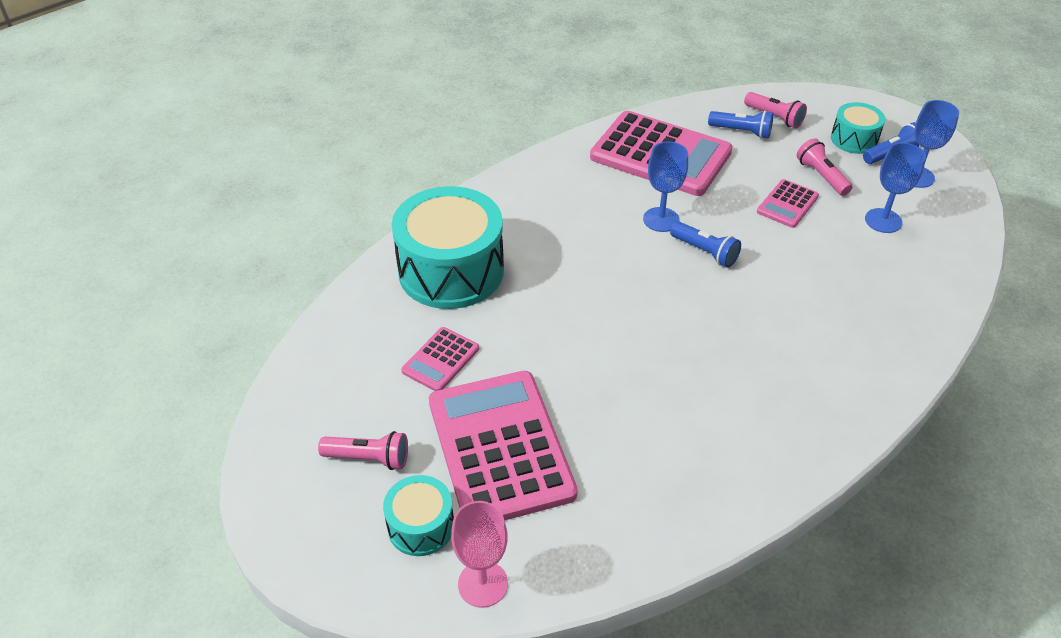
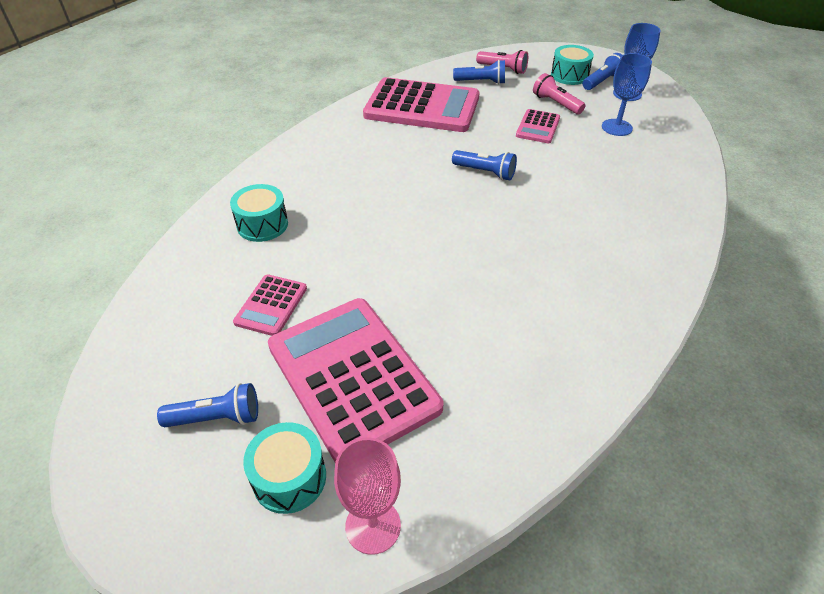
camera: 15 degrees left, 0 degrees up
pink flashlight [318,431,408,470] -> blue flashlight [157,383,258,427]
turquoise drum [392,186,504,309] -> turquoise drum [230,184,288,242], size x0.50
blue goblet [643,142,688,232] -> none

